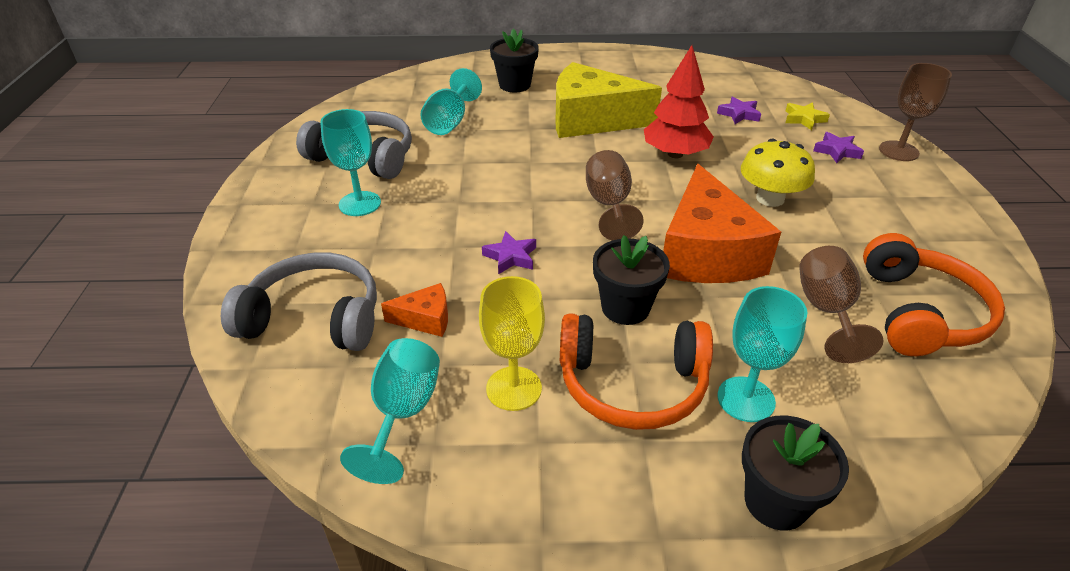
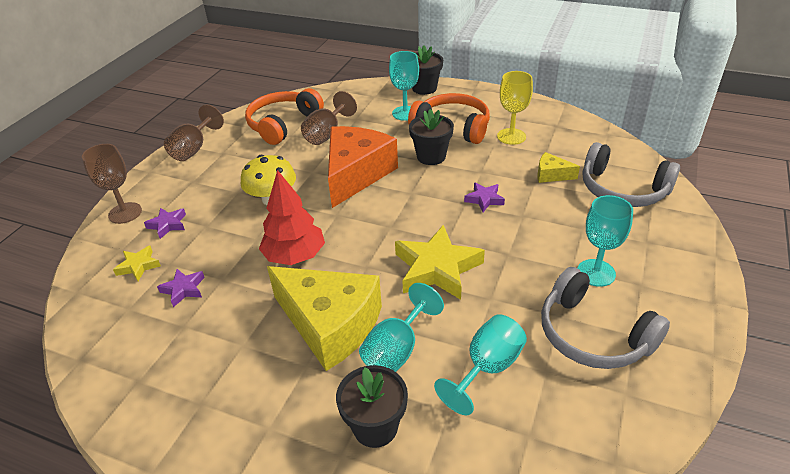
camera: 155 degrees left, 0 degrees up
turquoise goblet [340,338,440,484] -> turquoise goblet moved to [359,283,444,372]
orange cheese [381,283,448,337] -> yellow cheese [537,152,580,183]
brown goblet [586,150,644,240] -> brown goblet moved to [164,105,224,161]
none -> yellow star [395,225,485,300]

